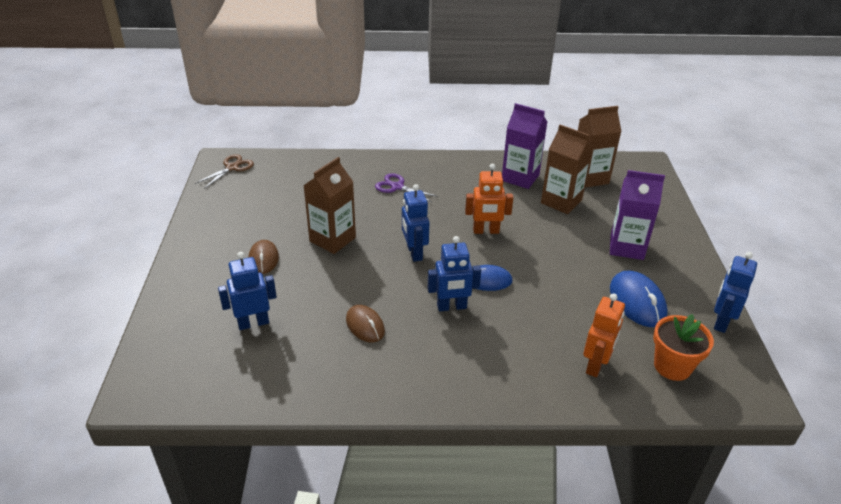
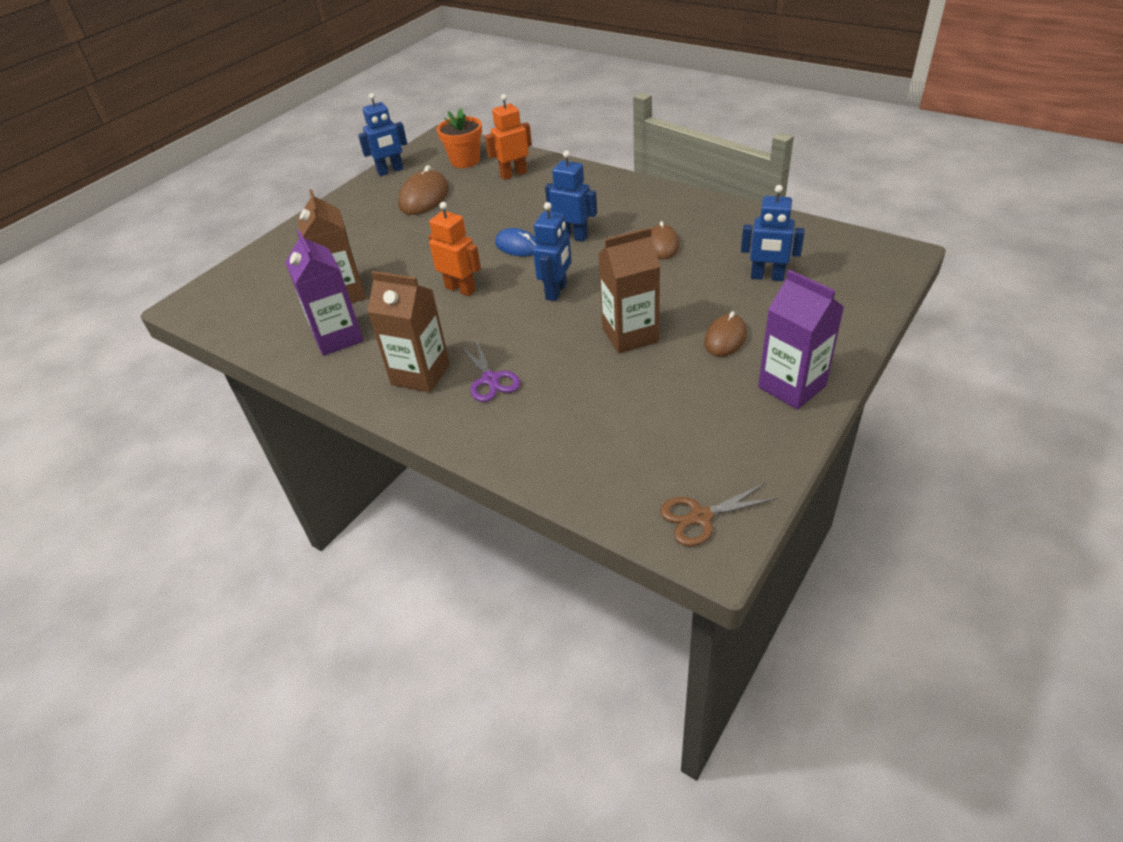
camera: 140 degrees left, 5 degrees up
brown carton [578,106,621,187] -> brown carton moved to [367,271,450,393]
purple carton [610,170,665,260] -> purple carton moved to [758,270,844,410]
blue mouse [610,271,668,327] -> brown mouse [398,165,449,215]

